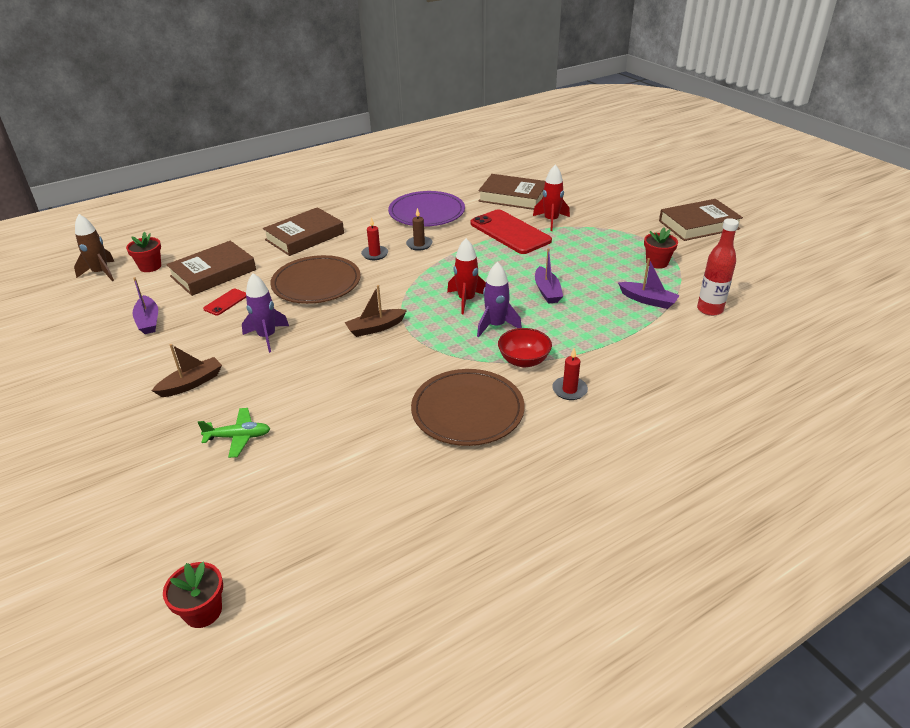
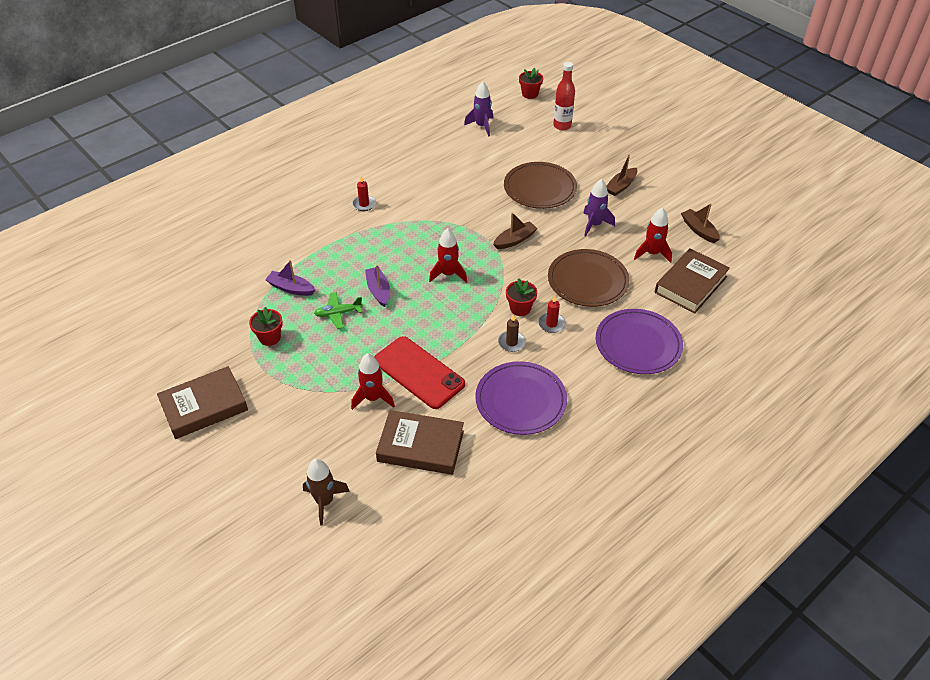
camera: 170 degrees right, 10 degrees up
brown rocket [74,214,115,281] -> brown rocket moved to [303,459,350,526]
red flower pot [126,231,161,272] -> red flower pot moved to [506,279,537,316]
purple boat [132,277,158,334] -> brown boat [681,203,720,243]
green plane [198,408,270,458] -> green plane moved to [314,292,363,329]
red phone [203,289,246,316] -> red rocket [634,208,672,263]
brown book [263,207,344,256] -> purple plate [596,309,683,374]
brown plate [411,369,525,446] -> brown plate moved to [504,162,577,209]
purple rocket [477,262,522,337] -> purple rocket moved to [464,81,493,137]
red bowl [498,328,552,368] -> none
red bottle [697,218,739,316] -> red bottle moved to [553,62,575,130]

